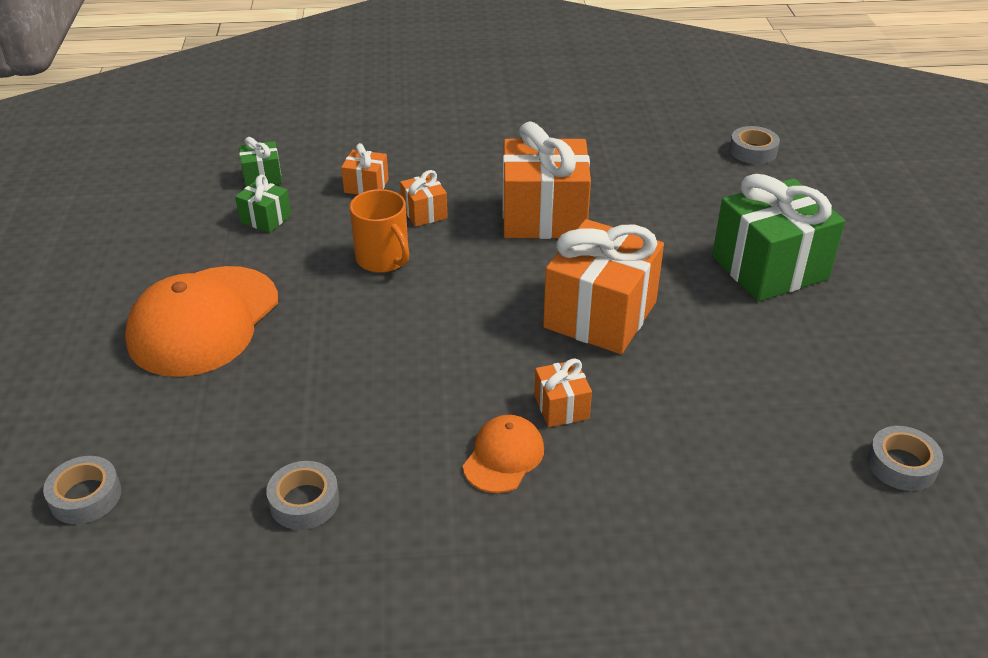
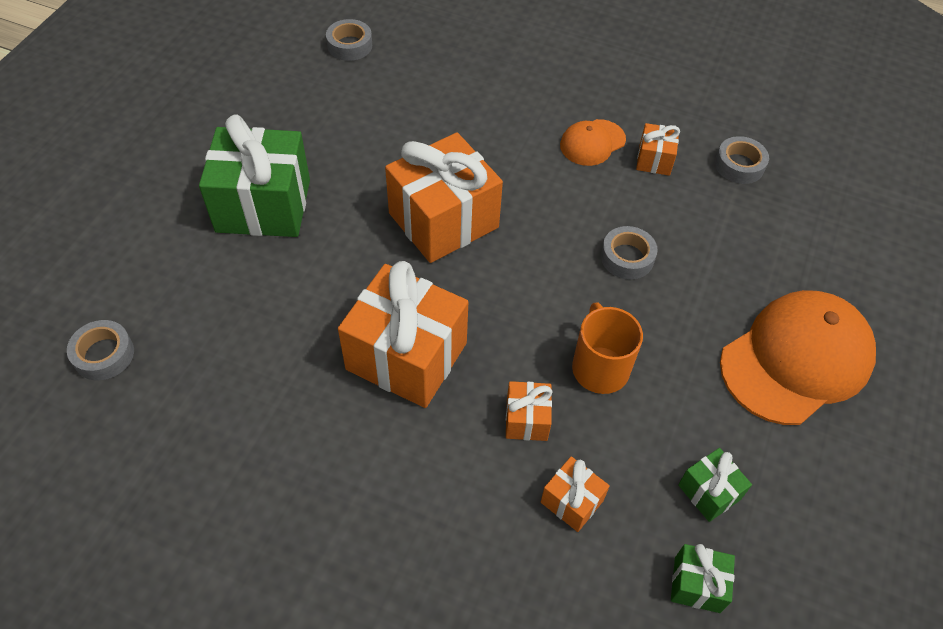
camera: 155 degrees left, 15 degrees up
grey tape [43,456,121,524] -> grey tape moved to [601,226,658,280]
orange gift [534,358,592,427] -> orange gift moved to [636,123,680,176]

